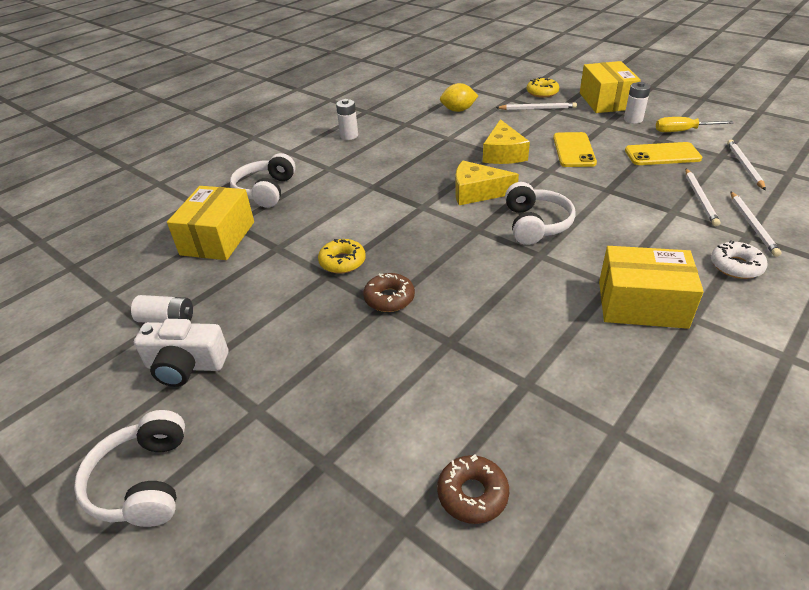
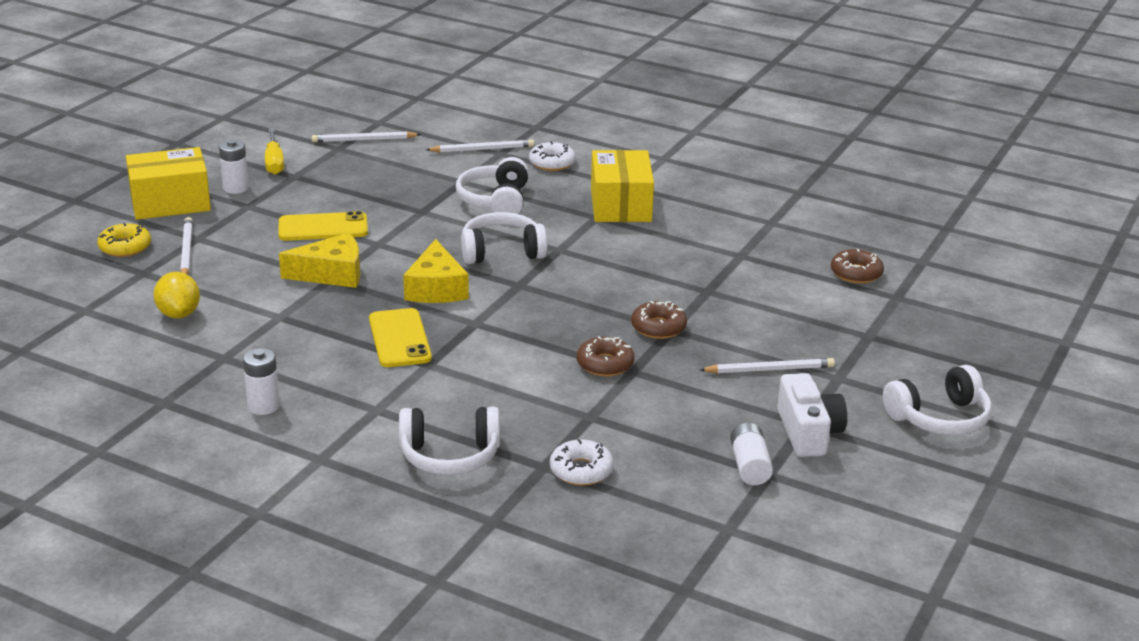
camera: 105 degrees left, 10 degrees down
yellow box [167,186,254,260] -> white donut [550,439,614,486]
yellow donut [318,239,366,274] -> brown donut [577,336,635,376]
yellow phone [625,142,702,165] -> yellow phone moved to [369,308,432,367]
white pencil [685,169,720,226] -> white pencil moved to [700,358,835,373]
none -> white headphones [456,157,529,214]

